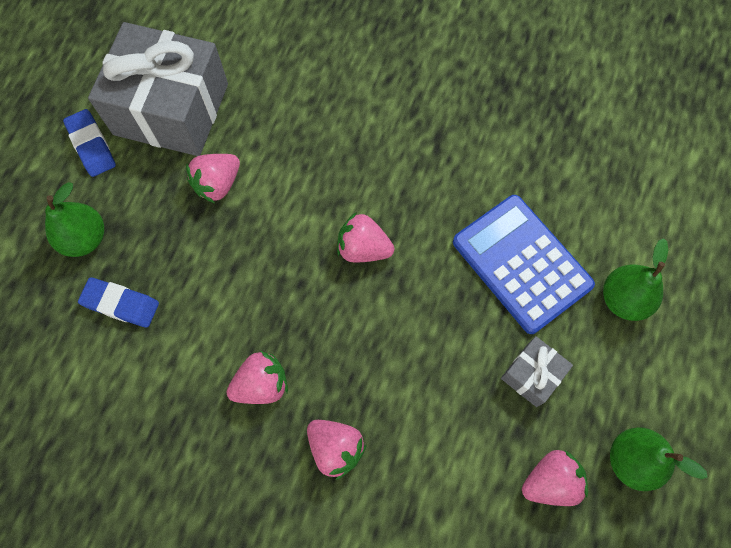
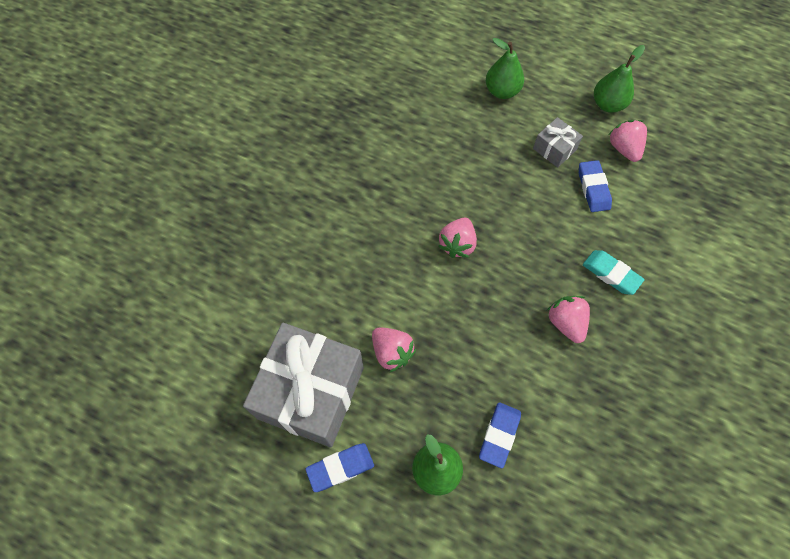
camera: 85 degrees left, 5 degrees down
pink strawberry [307,420,367,480] -> turquoise eraser [583,250,644,295]
blue calculator [453,195,595,334] -> none
none -> blue eraser [579,160,612,212]

